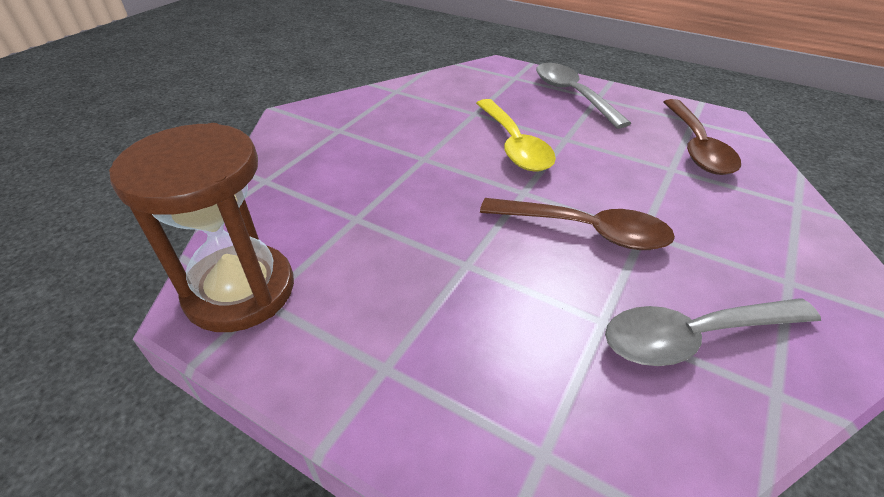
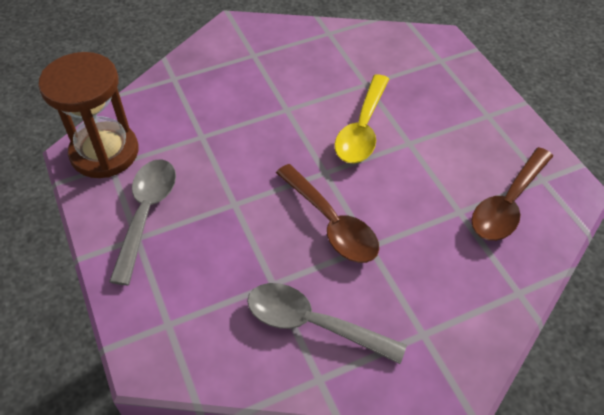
camera: 35 degrees right, 10 degrees up
grey spoon [536,63,631,129] -> grey spoon moved to [109,159,176,285]

